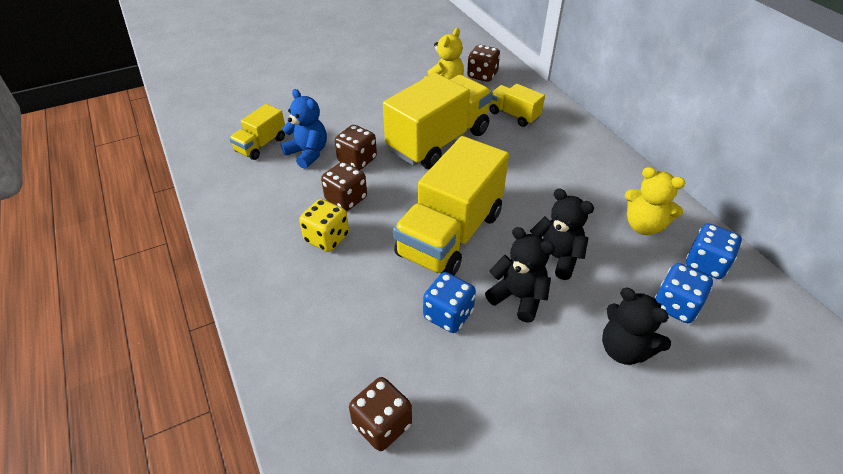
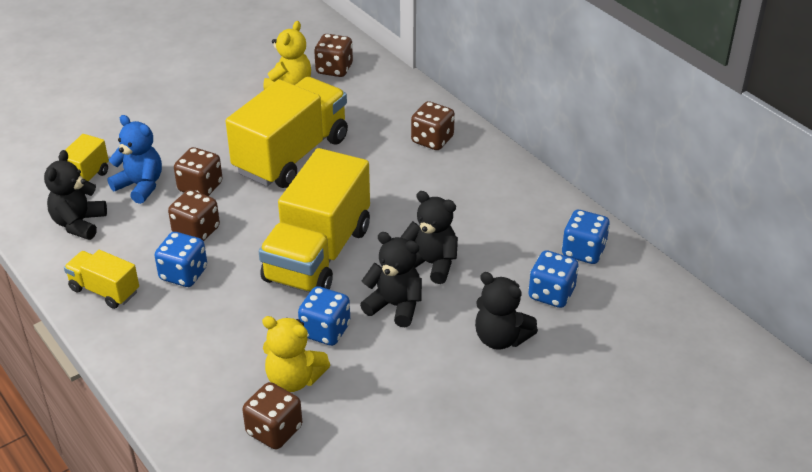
camera: 10 degrees left, 5 degrees down
yellow dice [299,199,349,252] -> blue dice [154,232,207,287]
yellow truck [489,84,545,127] -> yellow truck moved to [64,250,139,309]
yellow teddy bear [625,167,685,235] -> yellow teddy bear moved to [262,316,330,392]
none -> black teddy bear [44,150,107,240]
none -> brown dice [411,101,455,150]

